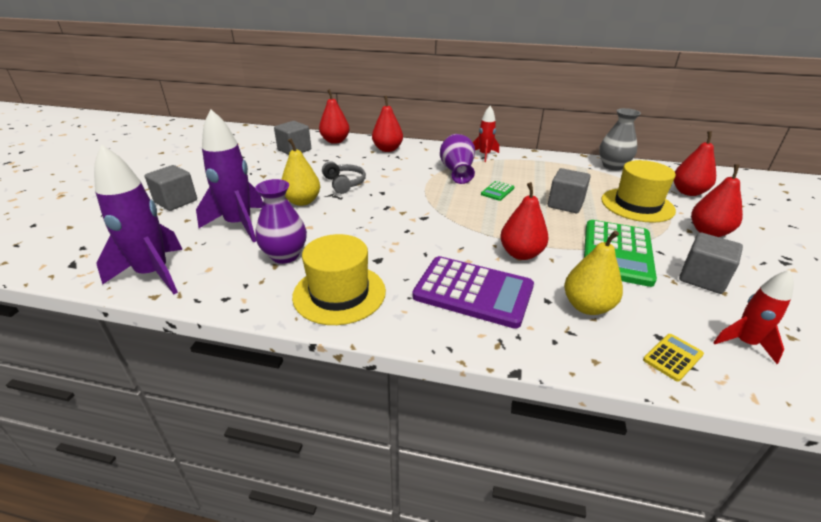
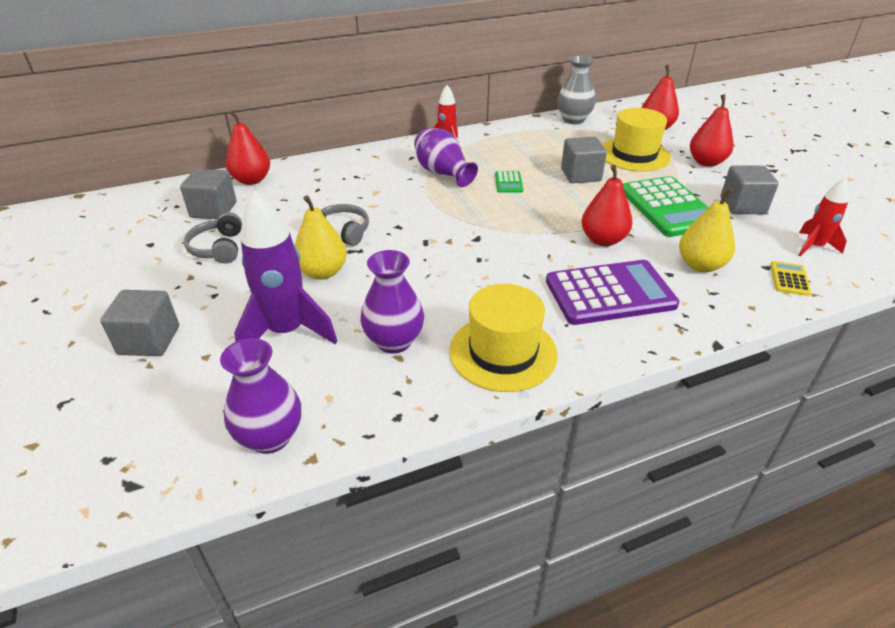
camera: 35 degrees left, 5 degrees up
purple rocket [94,144,183,294] -> purple vase [220,338,301,454]
red pear [372,96,403,152] -> none
none -> grey headphones [184,212,242,264]

